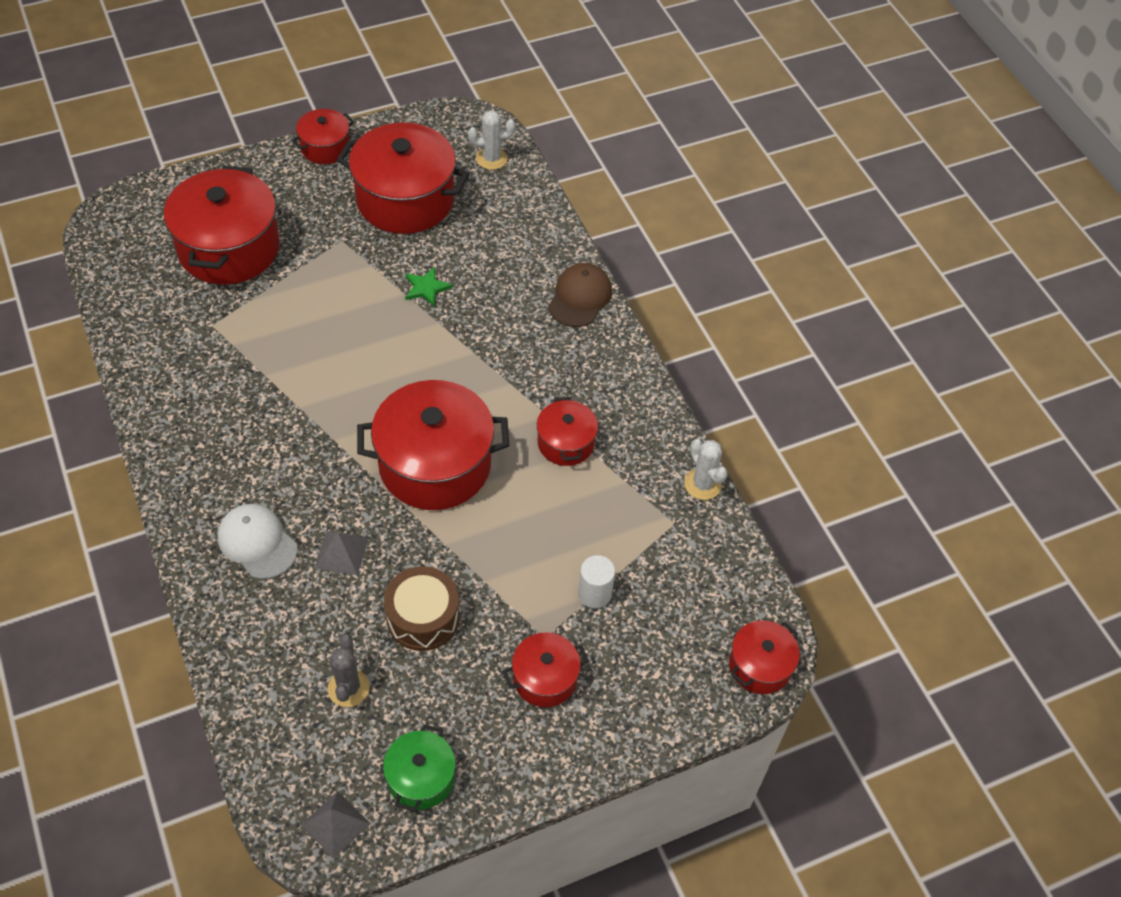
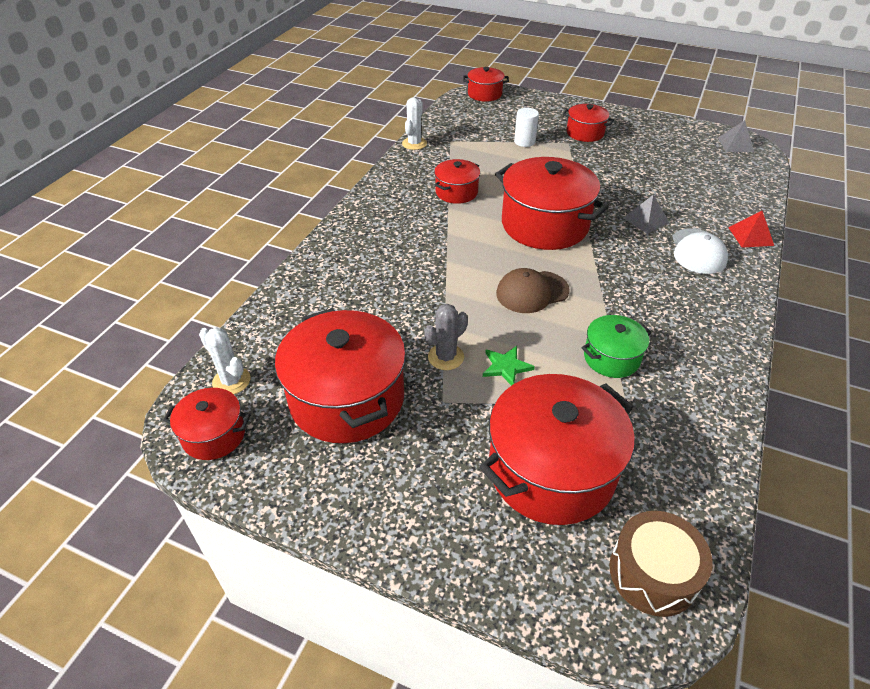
camera: 130 degrees left, 10 degrees down
red pot [292,109,354,164] -> red pot moved to [163,388,250,460]
grey cactus [328,634,370,707] -> grey cactus moved to [424,304,468,370]
green pot [383,724,456,812] -> green pot moved to [582,315,652,378]
brown drum [384,566,460,651] -> brown drum moved to [609,511,713,617]
green star [405,266,452,307] -> green star moved to [483,346,535,386]
brown cap [548,263,612,327] -> brown cap moved to [496,268,570,313]
none -> red pyramid [728,211,774,248]

